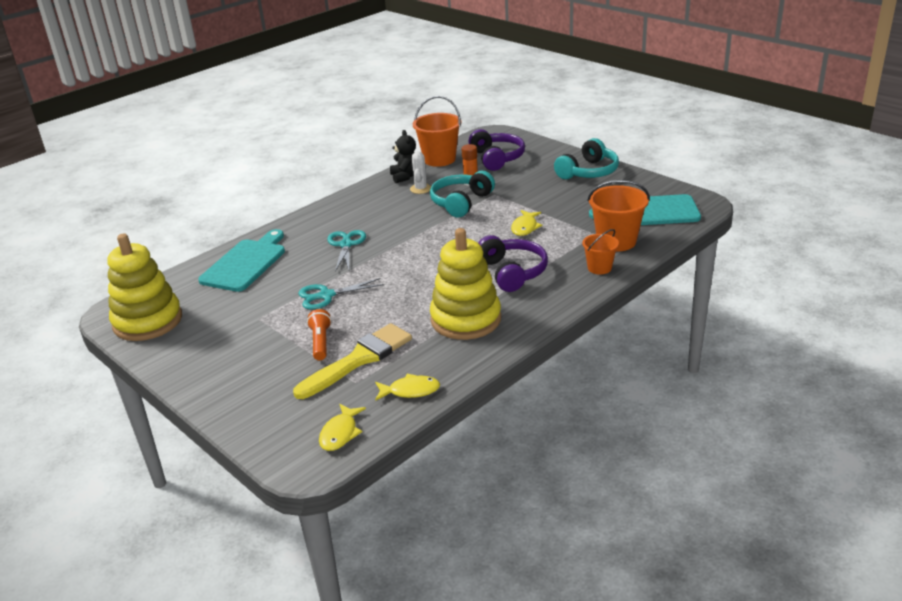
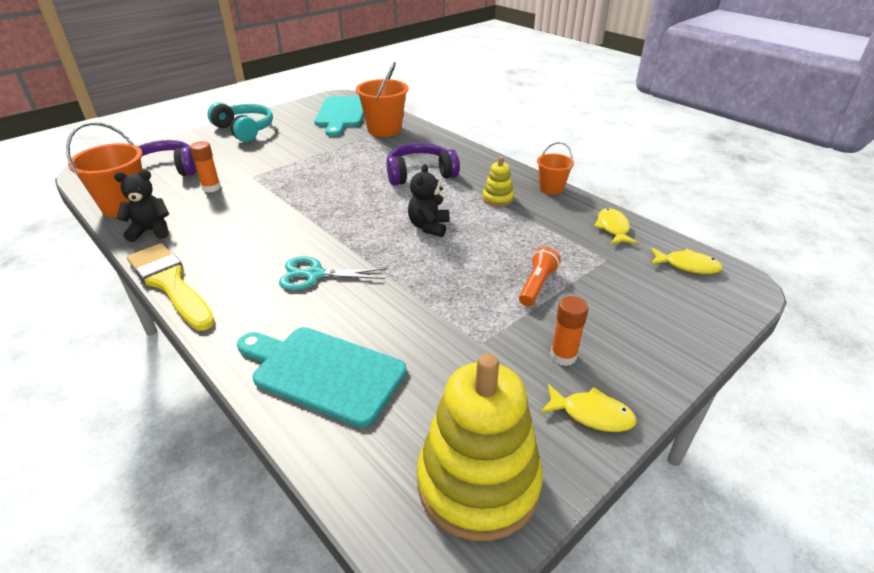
camera: 90 degrees left, 5 degrees up
yellow brush [293,323,412,399] -> yellow brush moved to [127,243,215,331]
turquoise scissors [298,278,384,310] -> none
orange flashlight [307,309,332,361] -> orange flashlight turned 120 degrees clockwise [519,247,560,306]
white cactus [410,151,431,194] -> none
turquoise headphones [430,171,495,218] -> none
yellow stacking toy [430,228,501,340] -> yellow stacking toy [482,157,514,207], size x0.46
yellow fish [511,210,542,236] -> yellow fish moved to [540,384,637,432]
orange bucket [582,229,619,275] -> orange bucket moved to [537,142,574,195]
none -> black teddy bear [408,164,449,237]
none -> orange glue stick [550,296,588,366]

